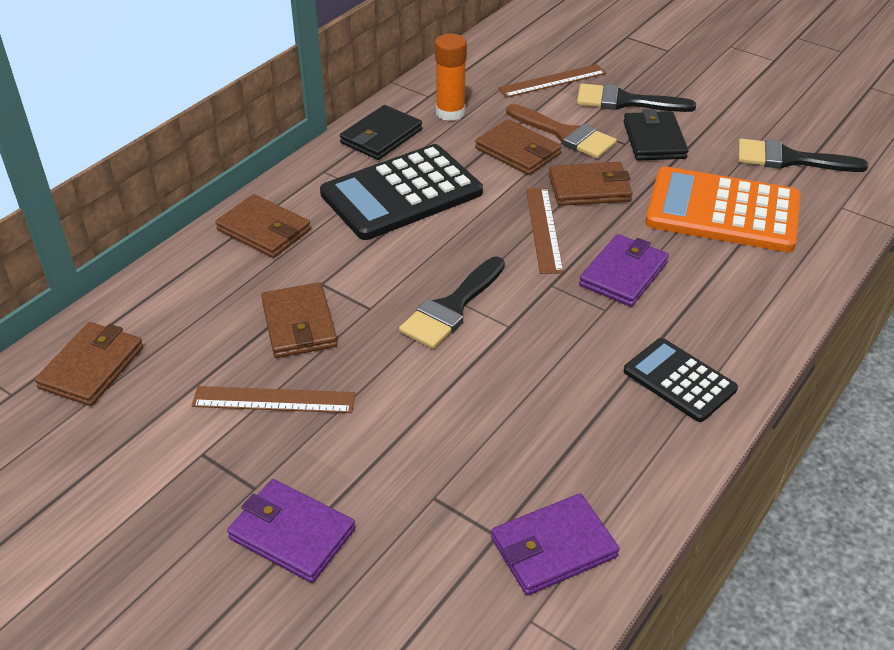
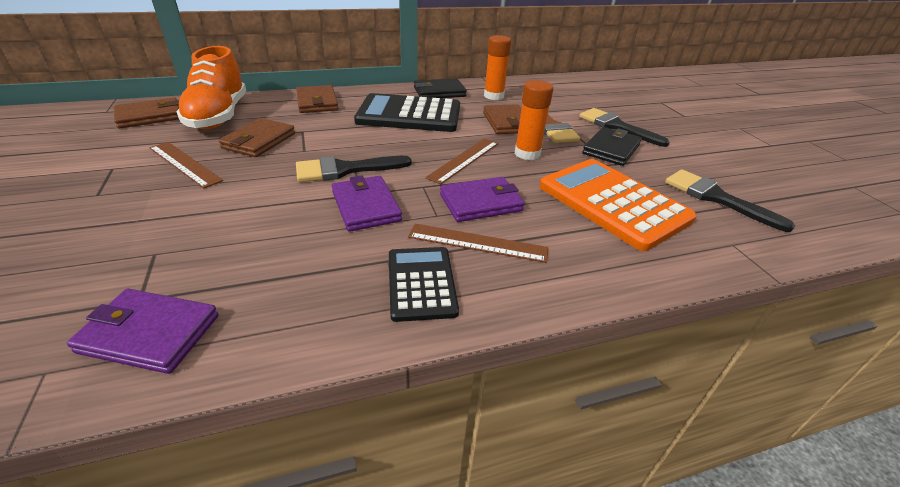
camera: 35 degrees right, 5 degrees down
purple wallet [227,479,355,583] -> purple wallet moved to [332,175,402,232]
brown ruler [498,64,606,98] -> brown ruler moved to [408,224,548,263]
brown wallet [549,162,632,206] -> orange glue stick [515,80,554,160]
none -> orange shoe [176,46,246,129]

